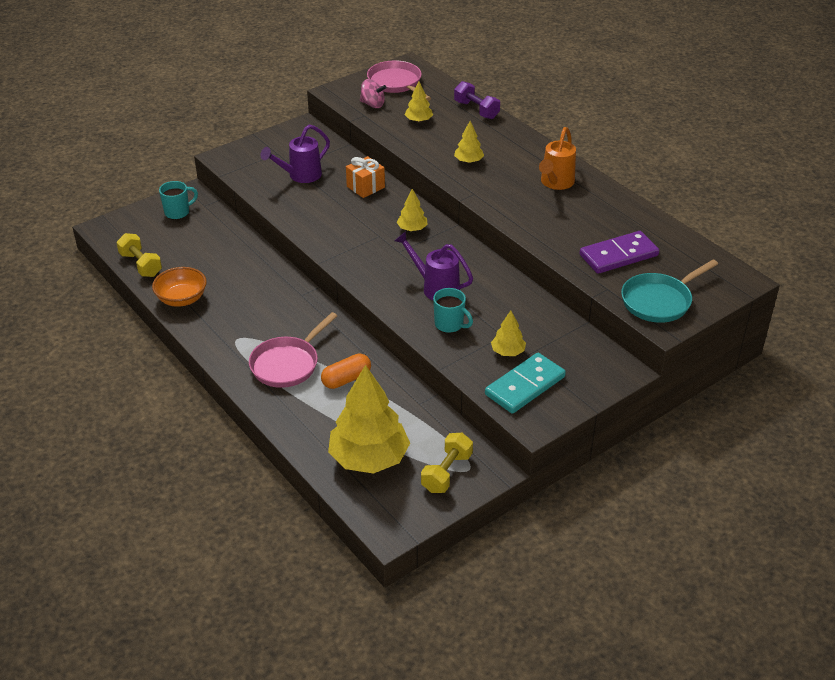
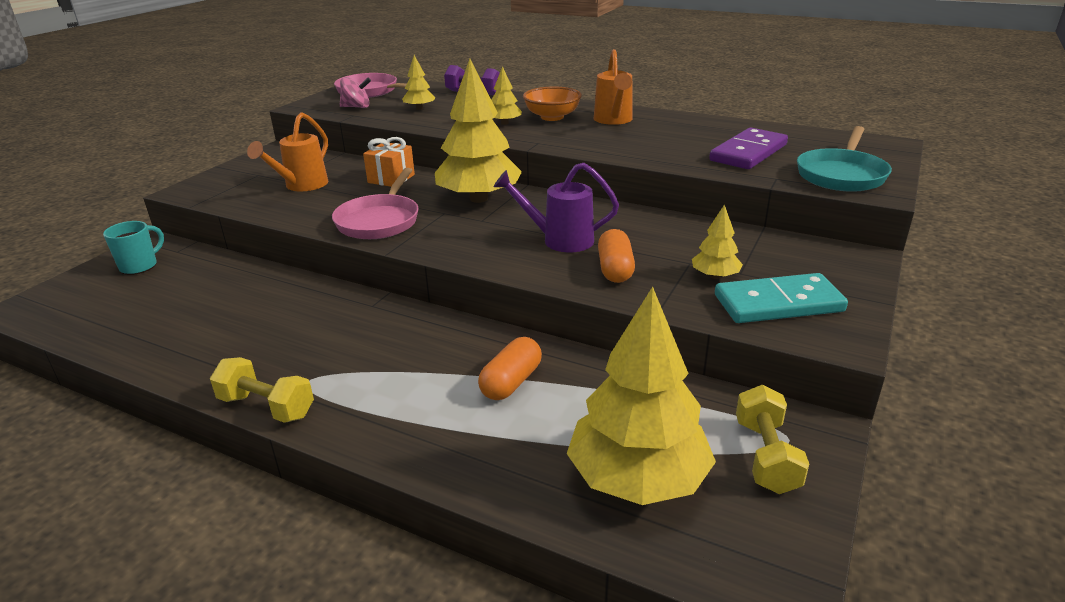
camera: 25 degrees left, 10 degrees down
yellow dumbbell [116,233,162,277] -> yellow dumbbell moved to [210,357,314,423]
orange bowl [152,267,207,307] -> orange bowl moved to [523,87,582,121]
pink pan [249,312,337,388] -> pink pan moved to [332,168,419,239]
purple watering can [261,125,330,183] -> orange watering can [247,112,328,191]
yellow tree [397,189,428,231] -> yellow tree [435,59,522,203], size x2.18
turquoise mug [433,288,473,333] -> orange capsule [598,229,635,283]
turquoise domino [485,353,566,414] -> turquoise domino turned 60 degrees clockwise [715,273,848,323]

